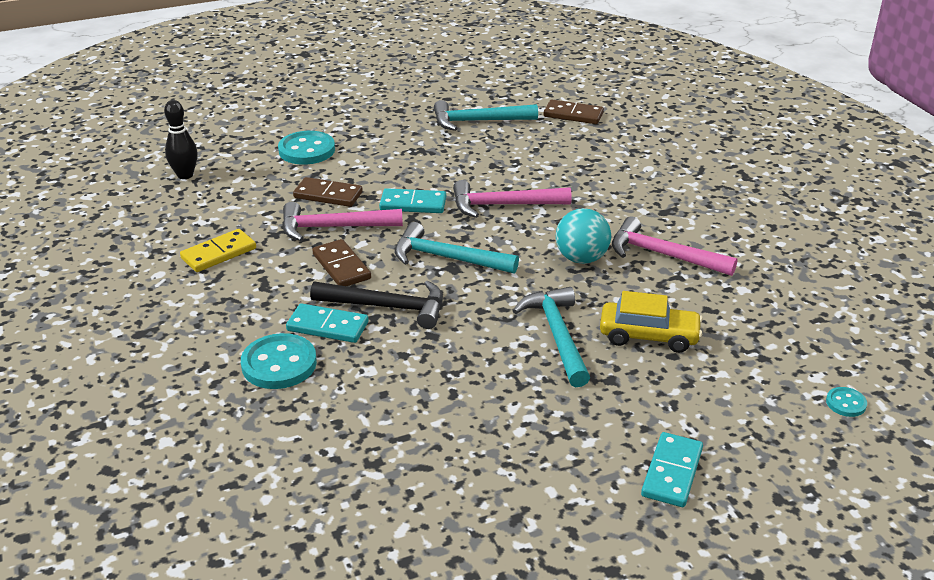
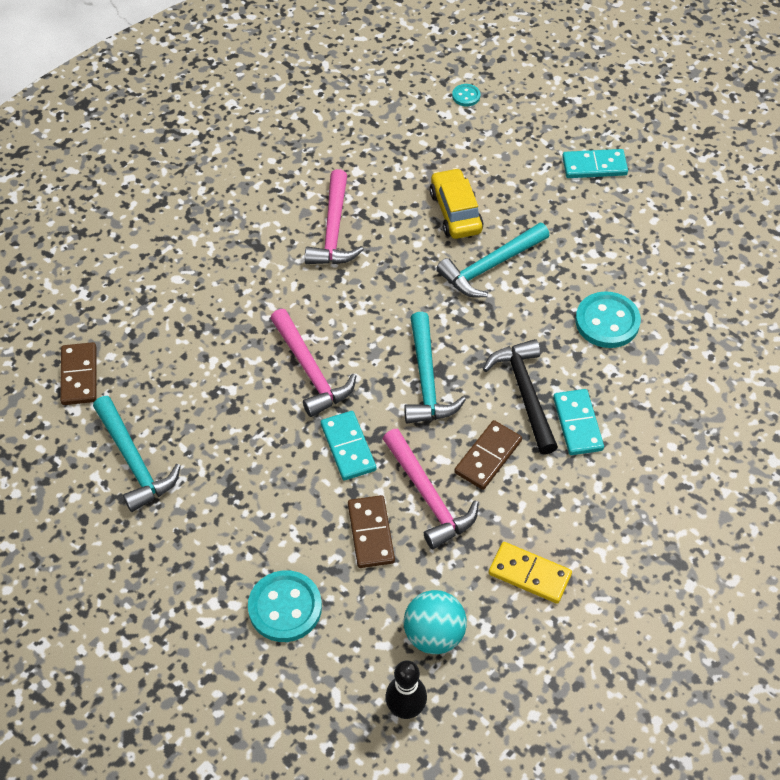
camera: 115 degrees left, 20 degrees up
turquoise button [241,333,317,389] -> turquoise button moved to [576,291,641,348]
turquoise ball [556,208,611,264] -> turquoise ball moved to [404,590,467,654]

